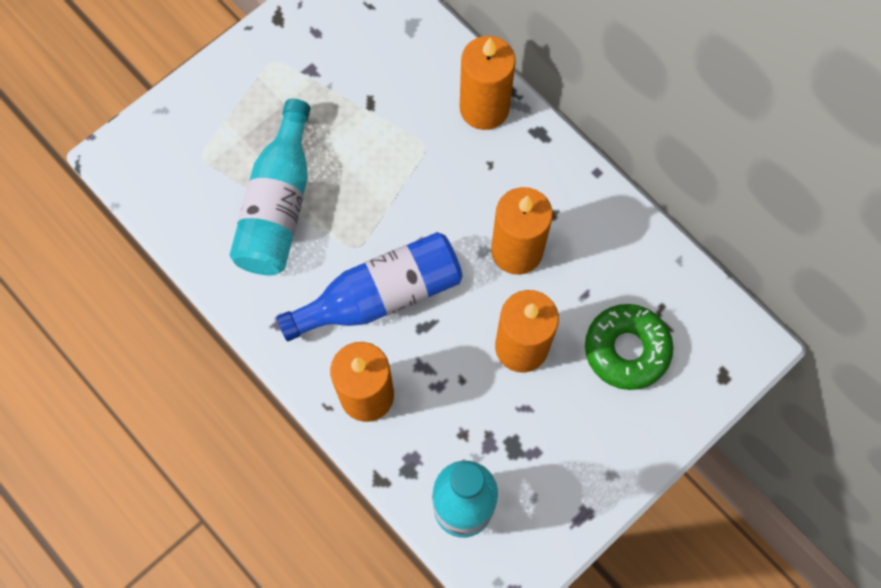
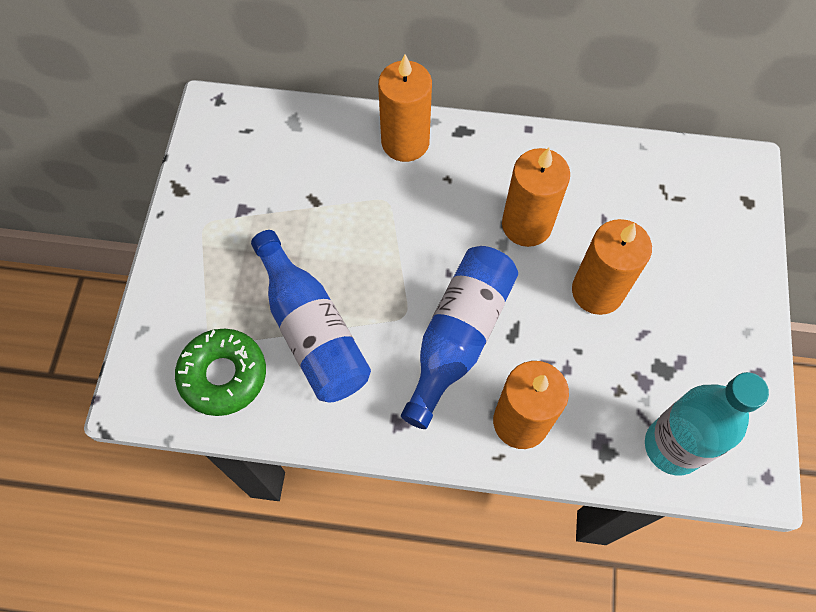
camera: 40 degrees left, 5 degrees down
turquoise bottle [230,99,310,275] -> blue bottle [251,230,371,403]
green donut [585,304,673,390] -> green donut moved to [175,329,266,416]

